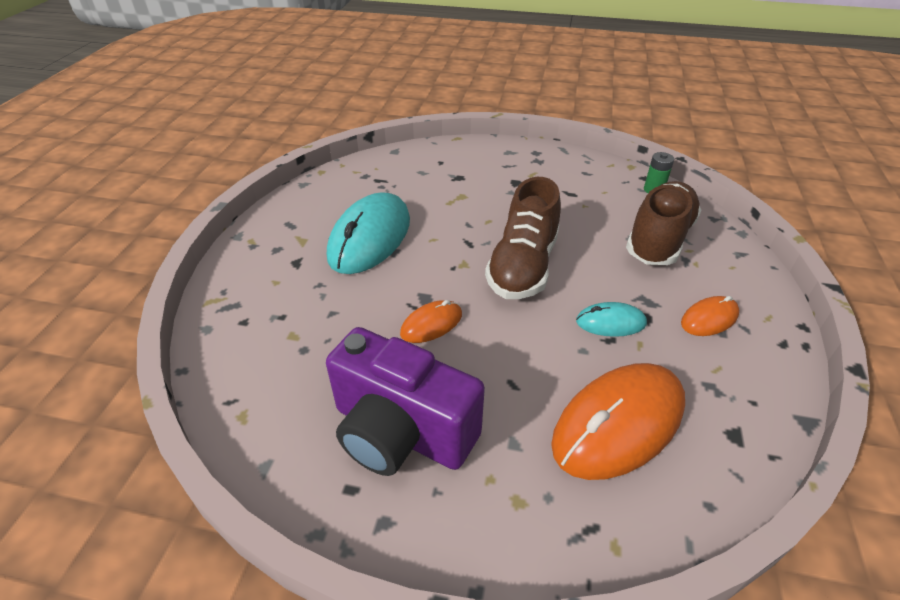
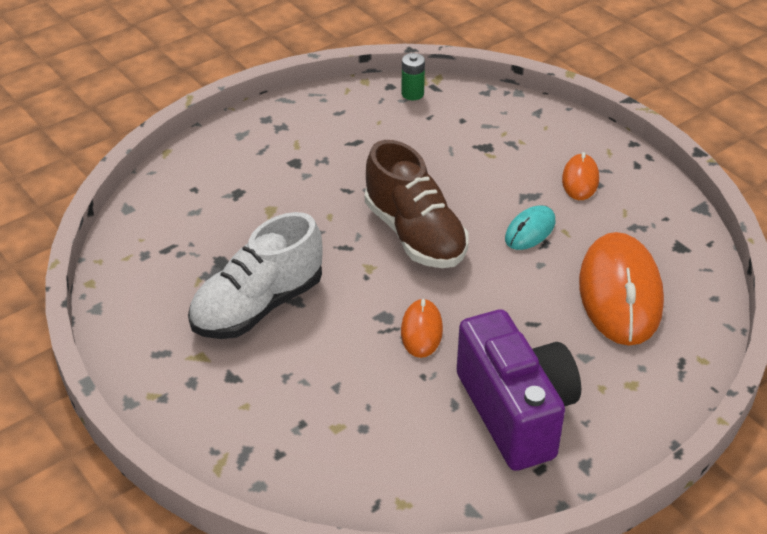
camera: 50 degrees left, 0 degrees up
purple camera [326,327,485,476] -> purple camera turned 90 degrees counterclockwise [457,309,581,471]
turquoise mouse [327,192,410,274] -> white shoe [188,212,323,339]
brown shoe [626,181,701,265] -> none

